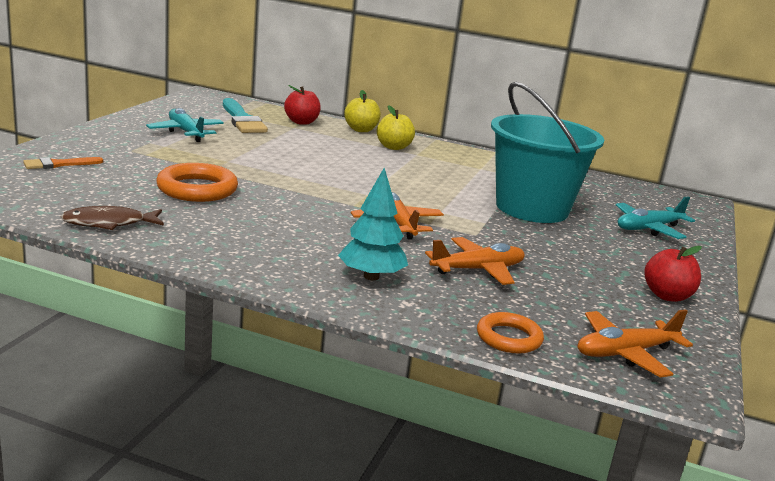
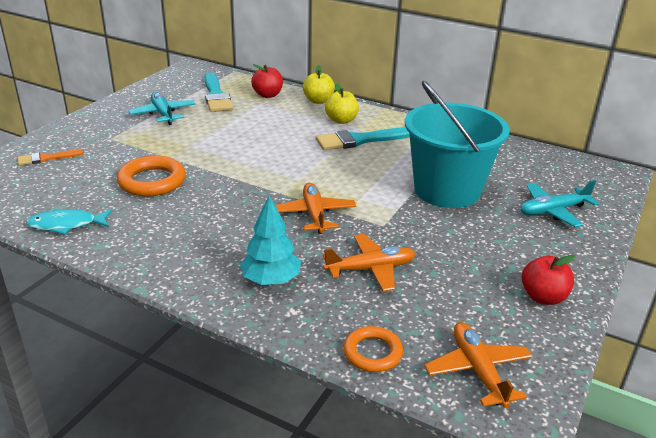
camera: 10 degrees right, 10 degrees up
brown fish [60,206,164,230] -> turquoise fish [26,209,112,235]
orange plane [578,309,693,378] -> orange plane turned 90 degrees clockwise [424,322,533,408]
none -> turquoise brush [316,127,410,150]

